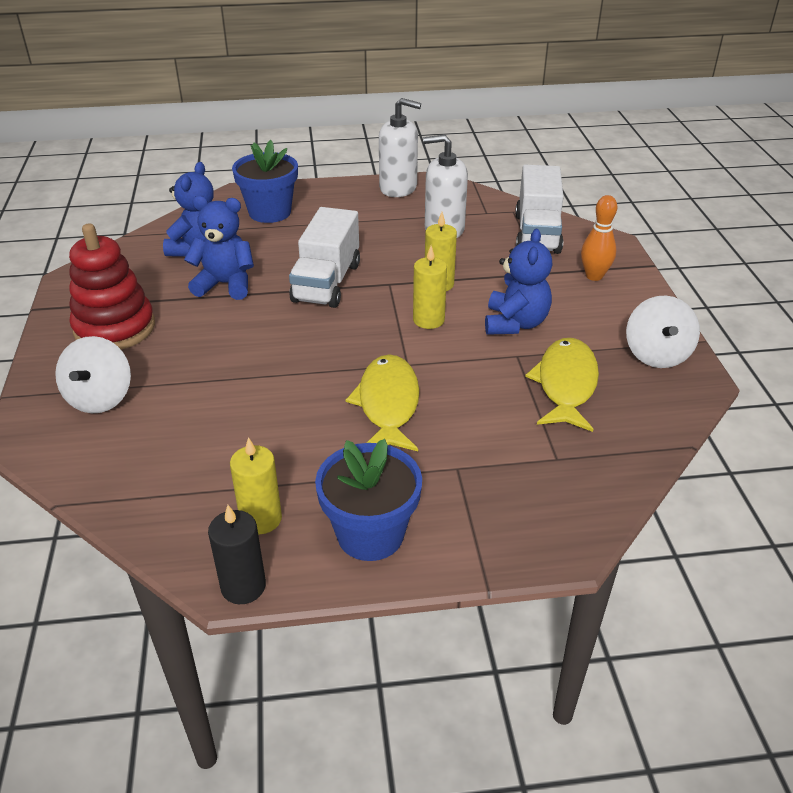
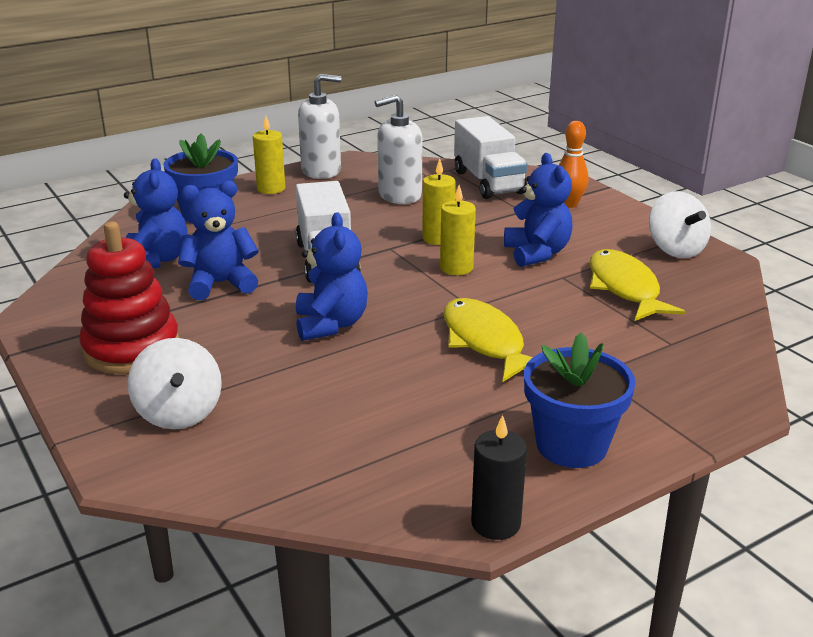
camera: 25 degrees left, 10 degrees down
yellow candle [230,437,282,534] -> yellow candle moved to [253,115,285,194]
none -> blue teddy bear [296,212,368,341]

